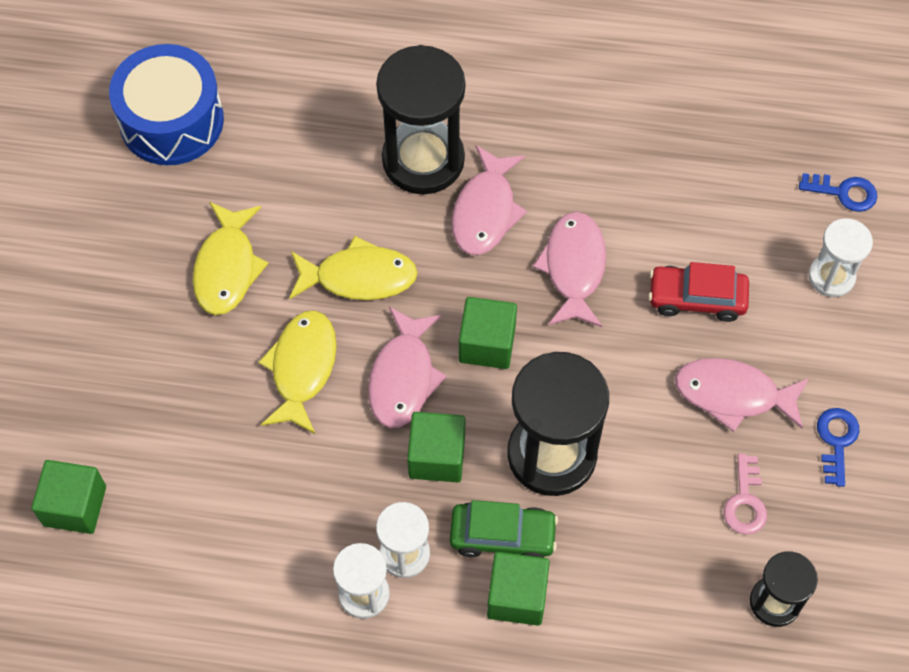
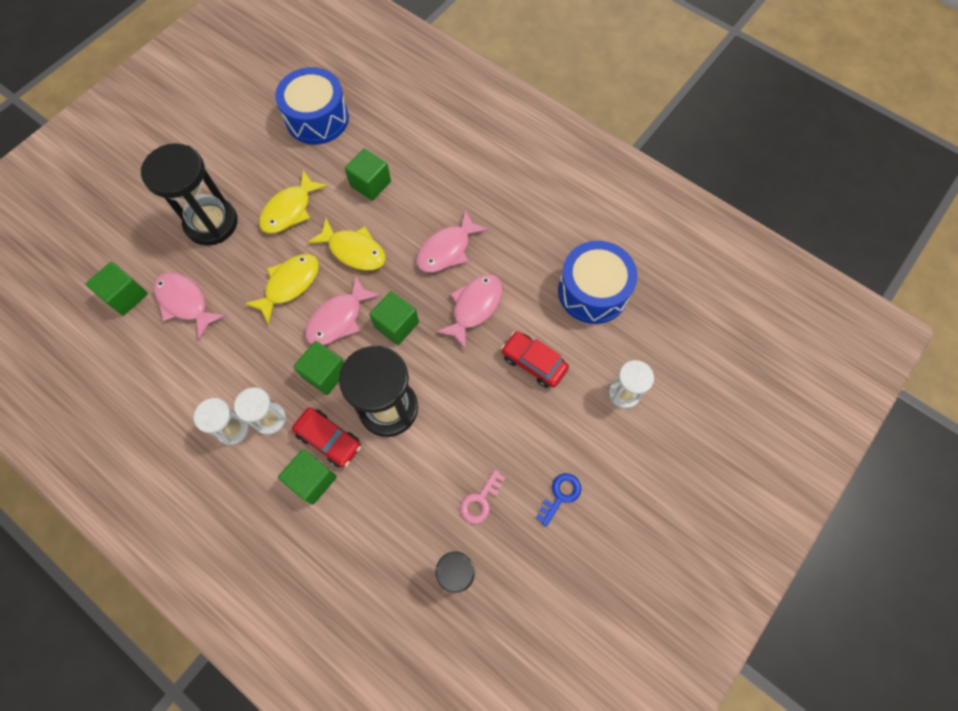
camera: 30 degrees right, 5 degrees up
black hourglass [376,45,466,194] -> black hourglass moved to [141,143,237,246]
green car [450,500,558,558] -> red car [292,408,361,467]
pink fish [675,358,809,432] -> pink fish moved to [154,272,226,340]
blue key [799,173,877,212] -> none
none -> green cube [345,148,391,201]
none -> blue drum [558,241,638,324]

